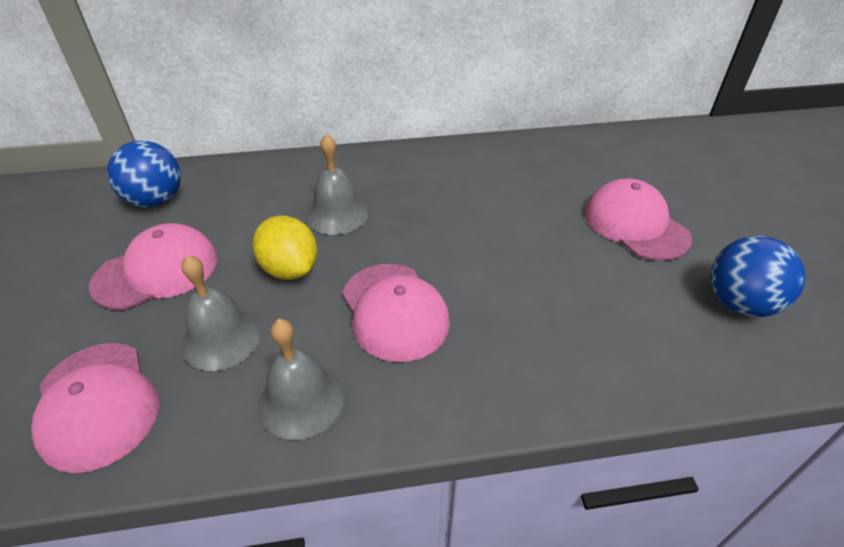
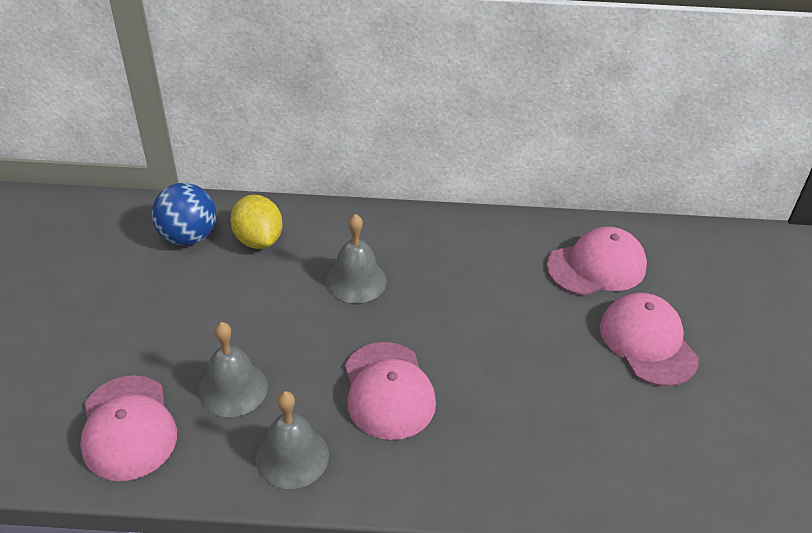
camera: 10 degrees right, 0 degrees up
pink cap [89,223,218,310] -> pink cap moved to [546,227,647,296]
yellow lemon [252,215,318,280] -> yellow lemon moved to [230,195,282,249]
blue ball [710,236,806,317] -> none

